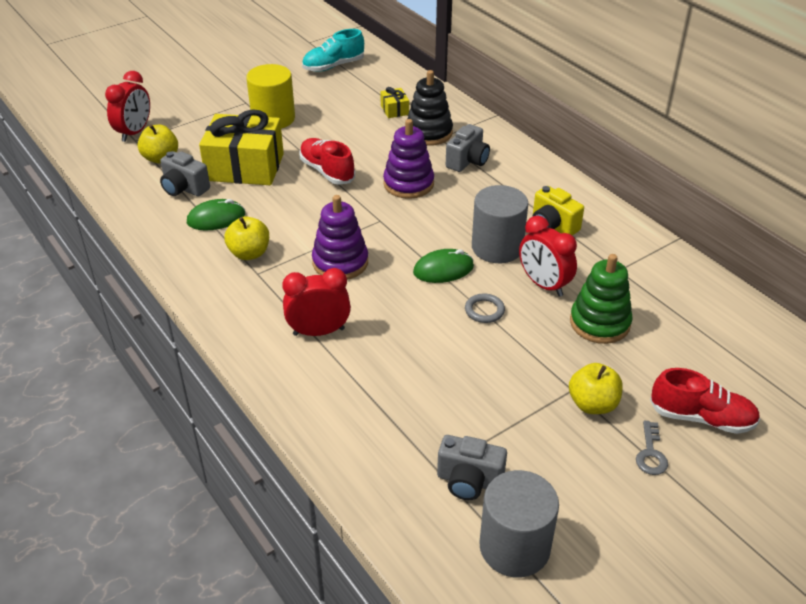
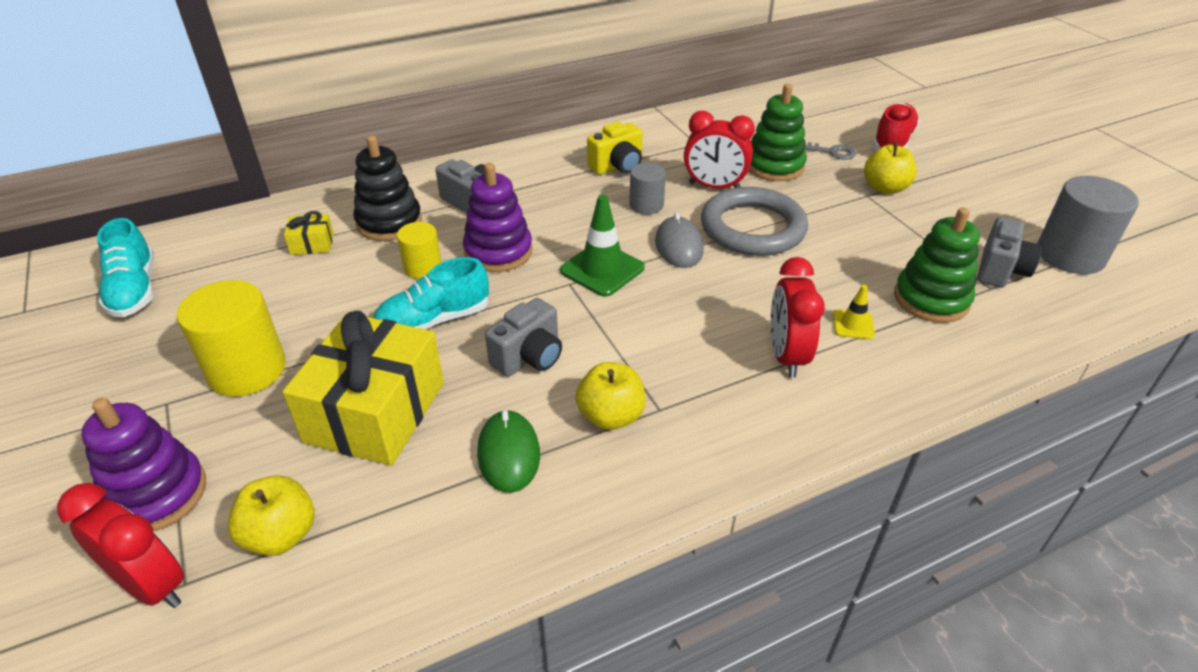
camera: 80 degrees left, 0 degrees up
grey camera [160,151,210,197] -> grey camera moved to [485,298,562,377]
red shoe [299,138,355,185] -> turquoise shoe [373,257,489,329]
purple stacking toy [312,195,368,280] -> purple stacking toy moved to [81,398,206,531]
green mouse [413,249,474,283] -> grey mouse [655,213,704,268]
grey ring [465,293,505,323] -> grey ring [701,187,808,256], size x2.38
grey cylinder [472,185,528,263] -> grey cylinder [629,163,666,215], size x0.58
red clock [519,216,577,297] -> red clock turned 45 degrees clockwise [684,111,755,188]
grey key [636,421,668,475] -> grey key moved to [805,142,856,160]
none -> yellow cylinder [397,222,442,279]
none -> green traffic cone [560,195,645,297]
none -> yellow traffic cone [833,285,875,339]
none -> green stacking toy [894,208,980,323]

